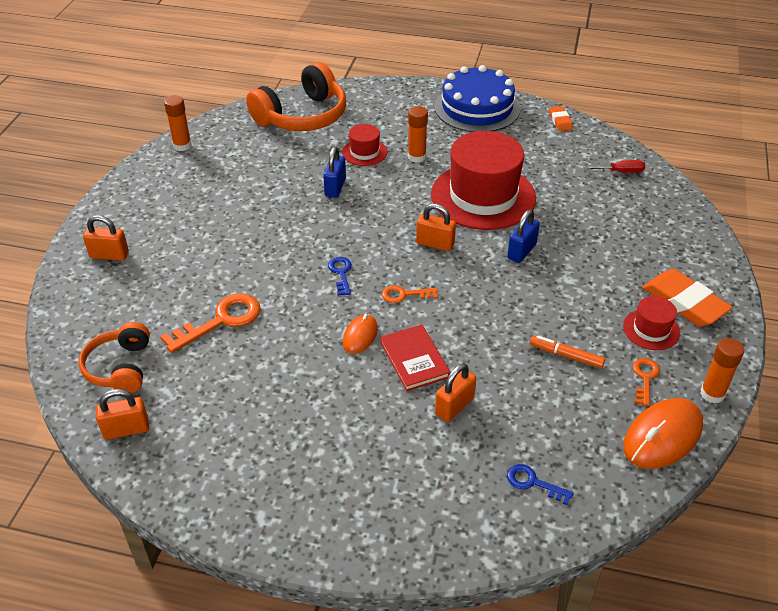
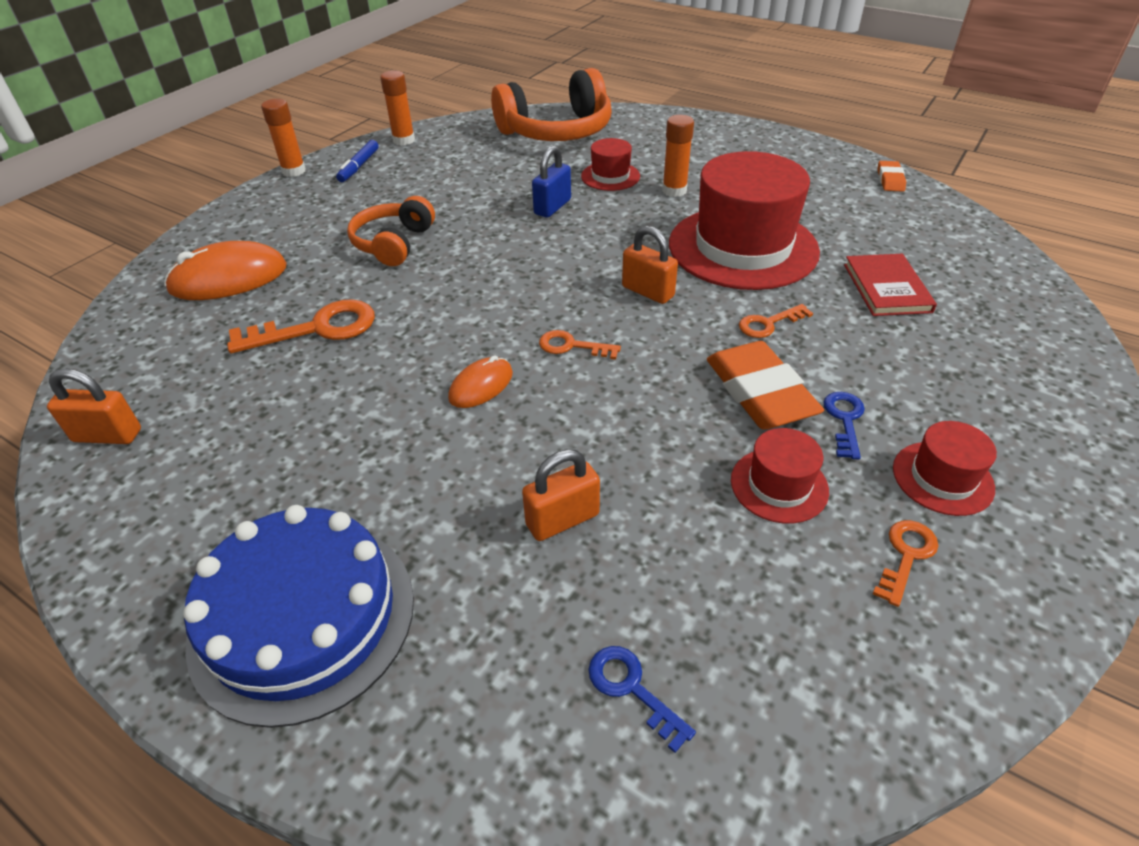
camera: 20 degrees right, 0 degrees up
orange headphones [79,322,150,393] -> orange headphones moved to [347,196,435,266]
orange padlock [83,215,129,261] -> none
blue key [328,257,352,296] -> blue key moved to [823,392,865,460]
red book [380,325,451,391] -> red book moved to [844,254,937,316]
blue cake [434,65,520,132] -> blue cake moved to [183,505,414,728]
blue padlock [507,210,540,263] -> orange key [739,304,813,338]
orange marker [530,336,605,368] -> red hat [731,428,829,524]
red screwdriver [584,160,645,173] -> none
orange mouse [623,398,703,469] -> orange mouse moved to [164,241,287,300]
orange eraser [642,269,733,327] -> orange eraser moved to [707,341,824,429]
orange glue stick [700,338,744,404] -> orange glue stick moved to [261,99,306,177]
none -> blue marker [336,140,379,182]

